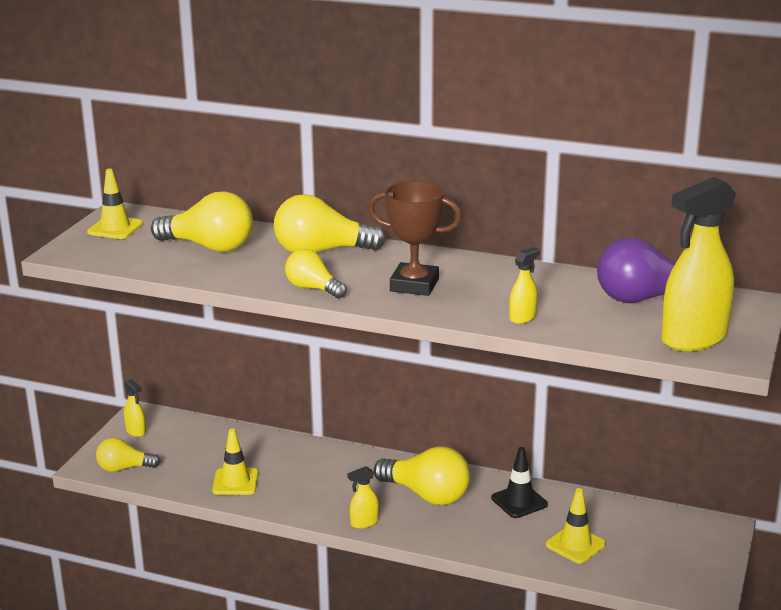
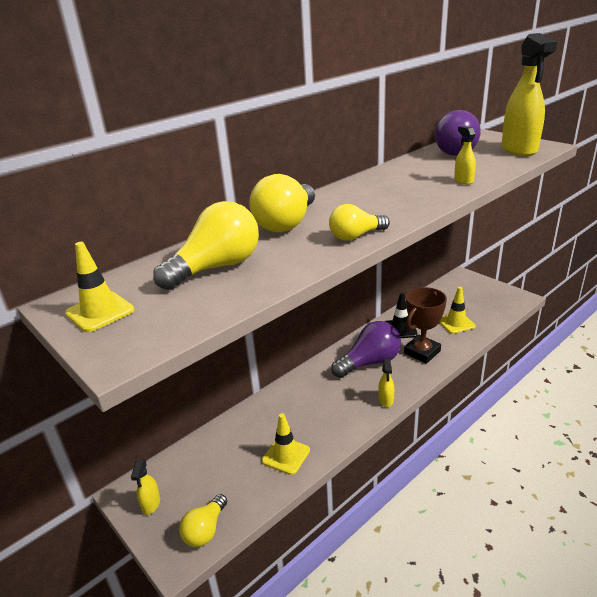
camera: 60 degrees left, 5 degrees up
yellow spray bottle [124,379,146,437] -> yellow spray bottle turned 105 degrees clockwise [131,460,160,515]
brown trophy [368,181,462,296] -> brown trophy moved to [404,287,447,364]
yellow light bulb [374,446,471,505] -> purple light bulb [331,321,401,378]

